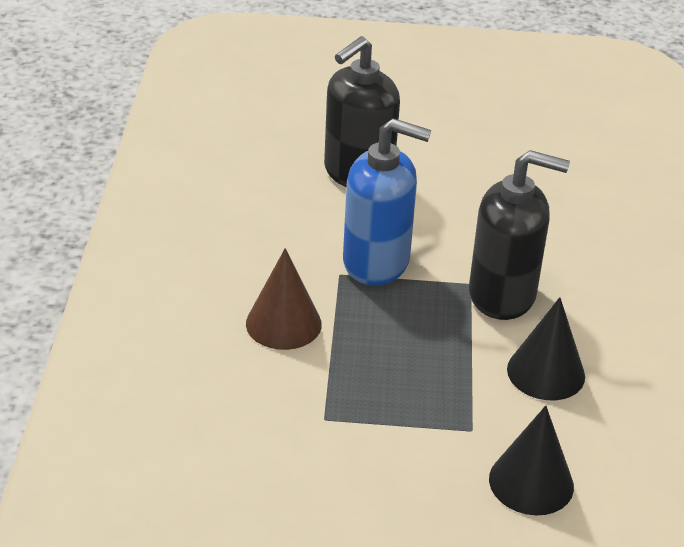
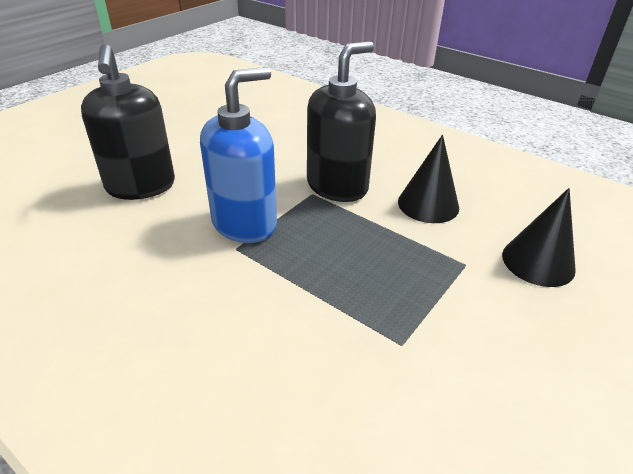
camera: 55 degrees left, 0 degrees up
brown cone [246,248,322,350] -> none

